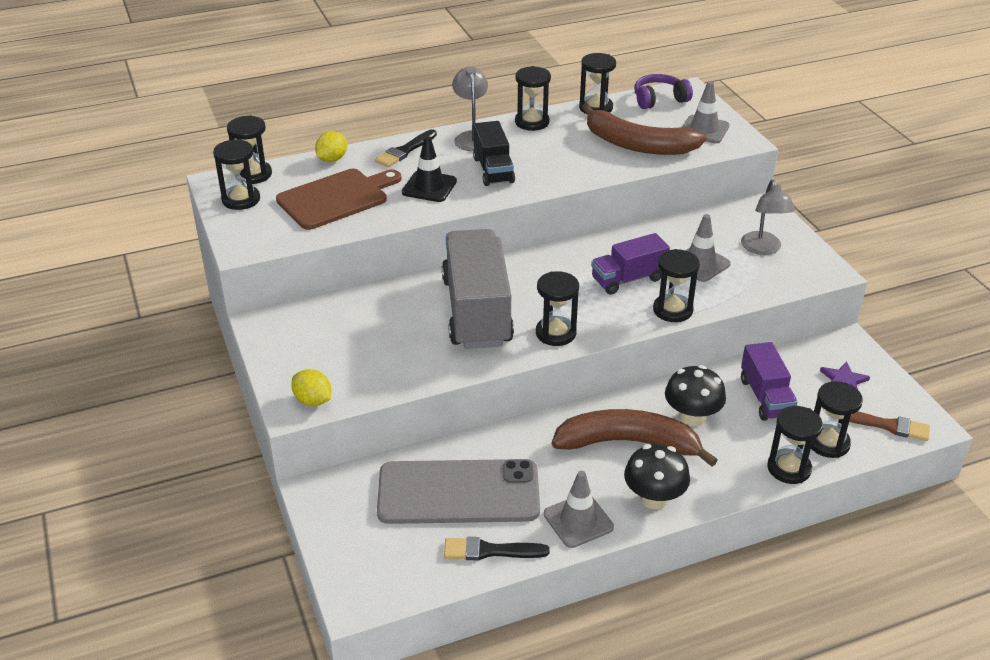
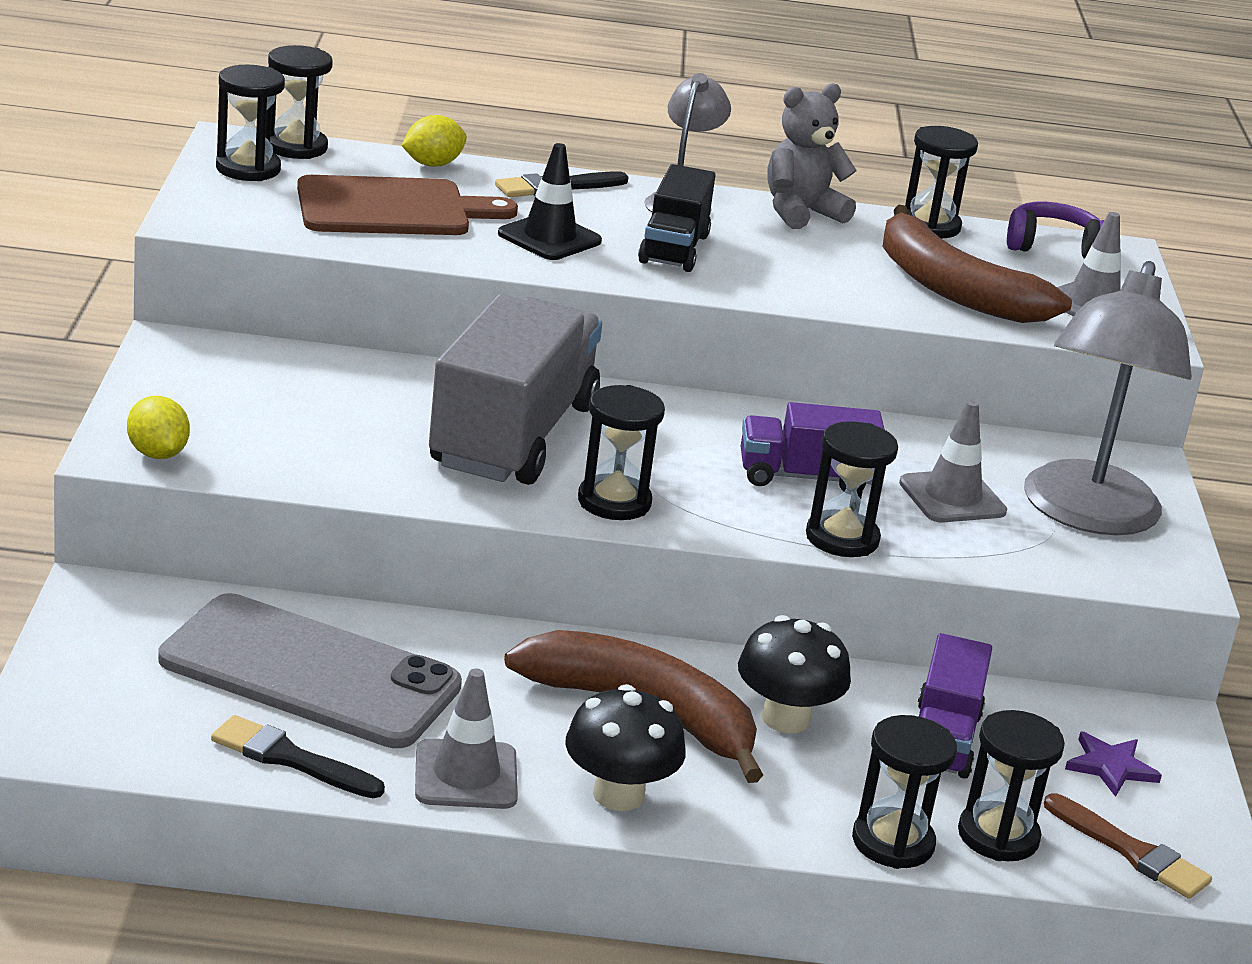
camera: 20 degrees right, 10 degrees down
black hourglass [515,66,551,131] -> grey teddy bear [767,83,857,229]
grey lamp [741,180,795,255] -> grey lamp [1024,261,1192,535], size x1.83

